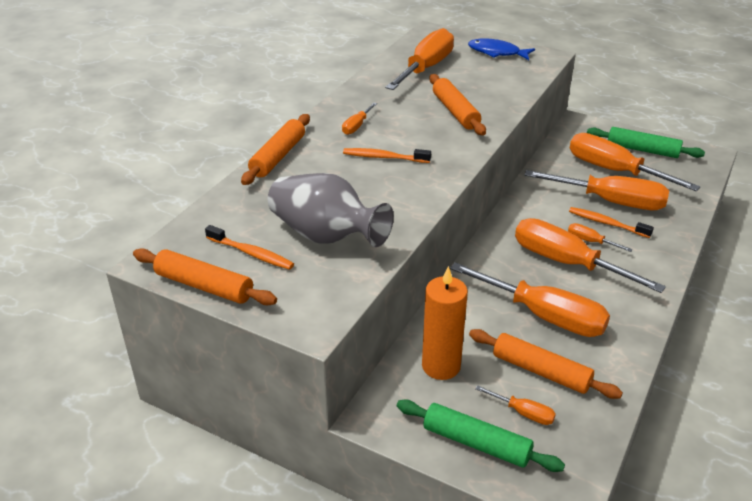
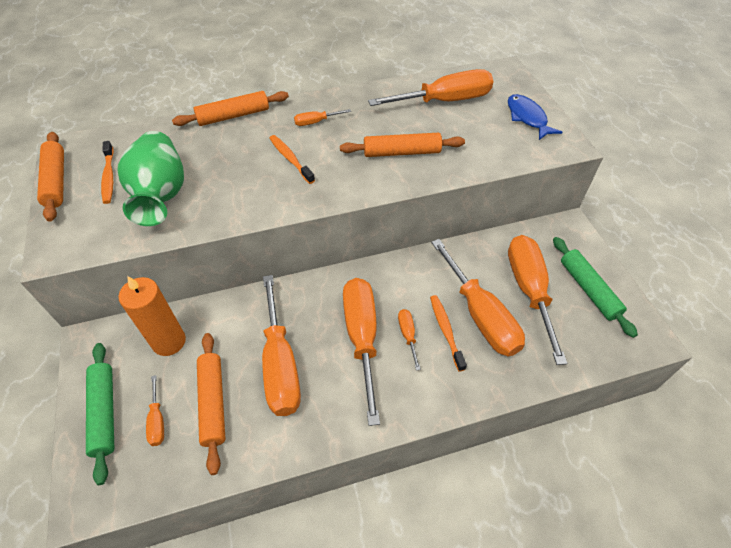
camera: 45 degrees right, 15 degrees up
grey vase [268,173,394,247] -> green vase [117,131,184,226]
orange rolling pin [429,74,486,135] -> orange rolling pin turned 60 degrees clockwise [340,133,465,157]

